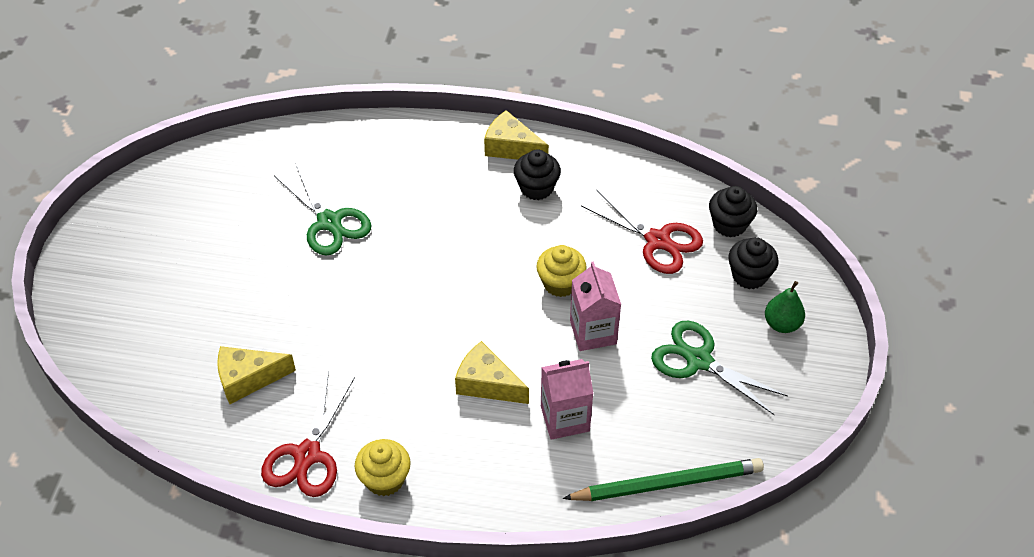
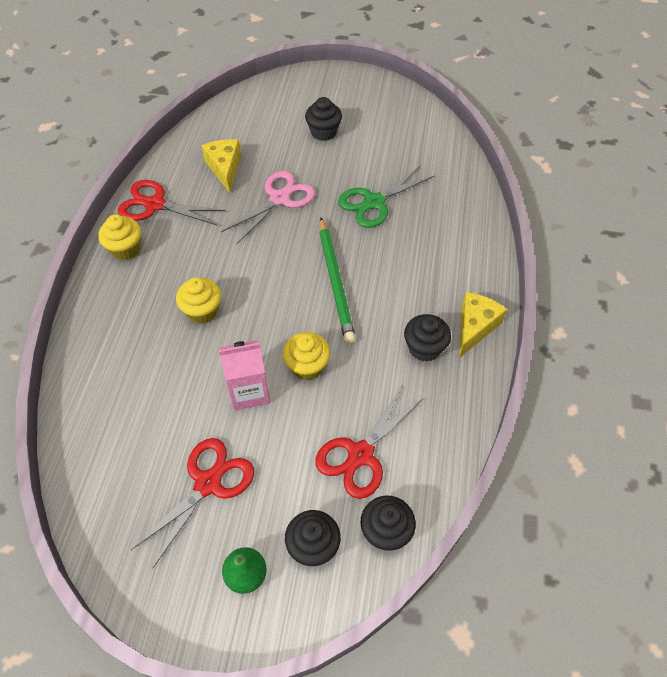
camera: 90 degrees right, 5 degrees up
yellow cheese [455,341,529,404] -> yellow cupcake [176,277,221,324]
pink carton [541,359,594,440] -> none
green pencil [562,458,764,501] -> green pencil moved to [319,218,356,344]
green scissors [651,321,788,415] -> red scissors [131,438,254,568]
none -> pink scissors [221,171,315,244]
none -> black cupcake [305,97,342,141]

